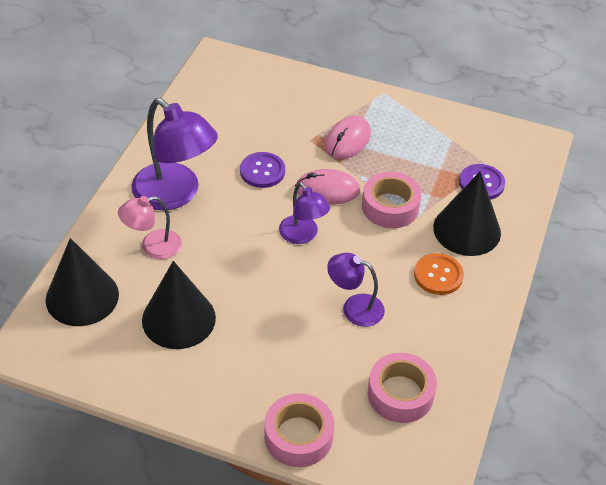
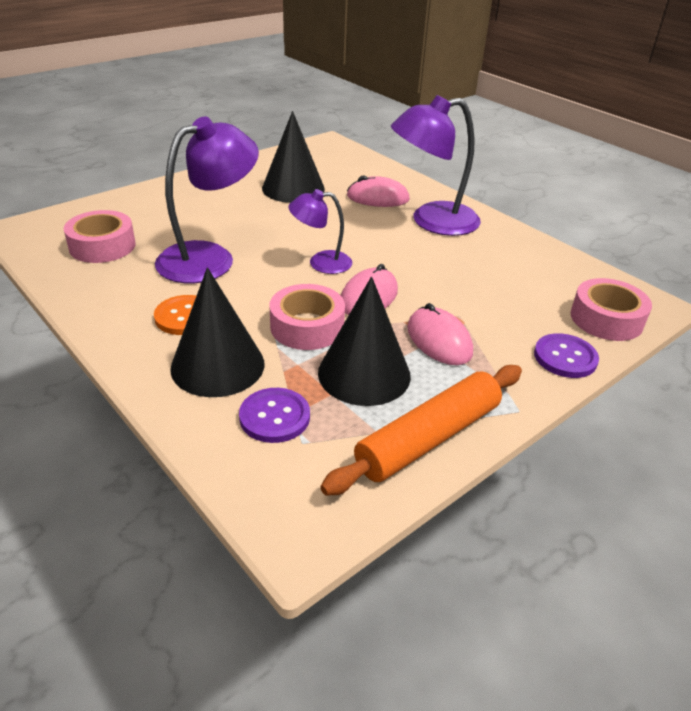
camera: 120 degrees right, 10 degrees down
black cone [46,238,119,326] -> black cone moved to [318,276,411,406]
pink lamp [118,196,182,259] -> pink mouse [347,176,410,207]
purple button [240,152,285,188] -> purple button moved to [534,333,599,378]
pink tape [264,393,334,467] -> pink tape moved to [571,278,652,341]
purple lamp [327,253,385,327] -> purple lamp [155,116,259,283], size x1.77
none -> orange rolling pin [320,365,522,496]

